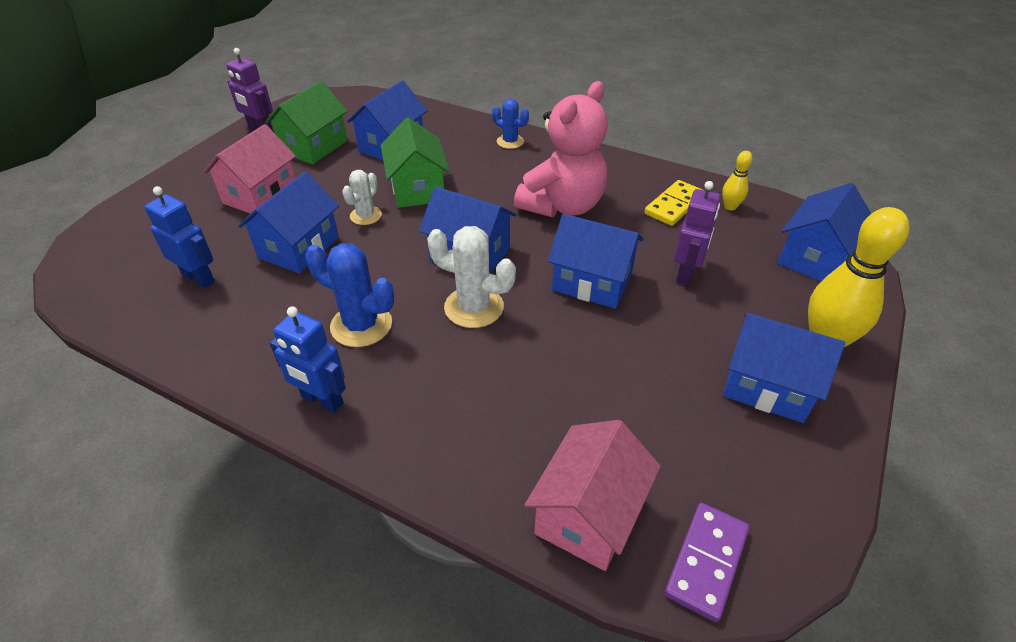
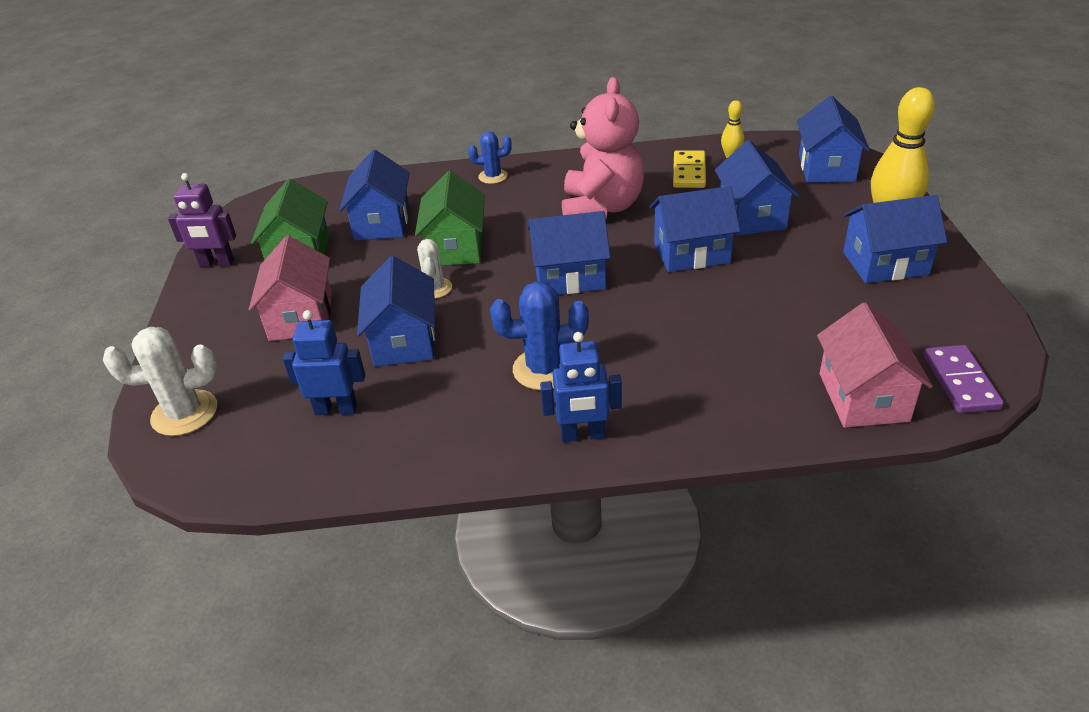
camera: 30 degrees left, 5 degrees down
green house [381,117,449,208] -> green house turned 45 degrees clockwise [415,171,485,266]
white cactus [427,226,516,328] -> white cactus moved to [103,327,217,436]
purple robot [674,181,720,285] -> blue house [715,140,800,235]

